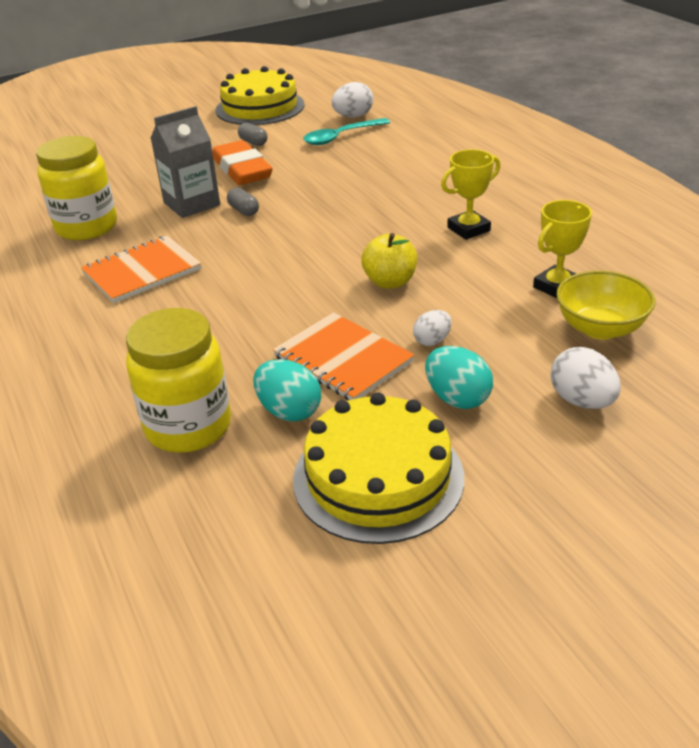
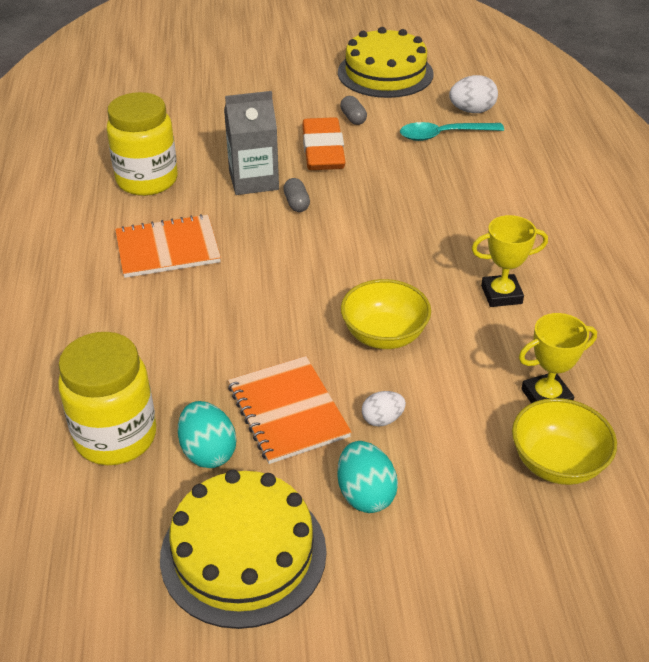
camera: 20 degrees right, 5 degrees up
yellow apple [361,233,417,289] -> yellow bowl [341,279,431,349]
white egg [551,347,621,409] -> none

